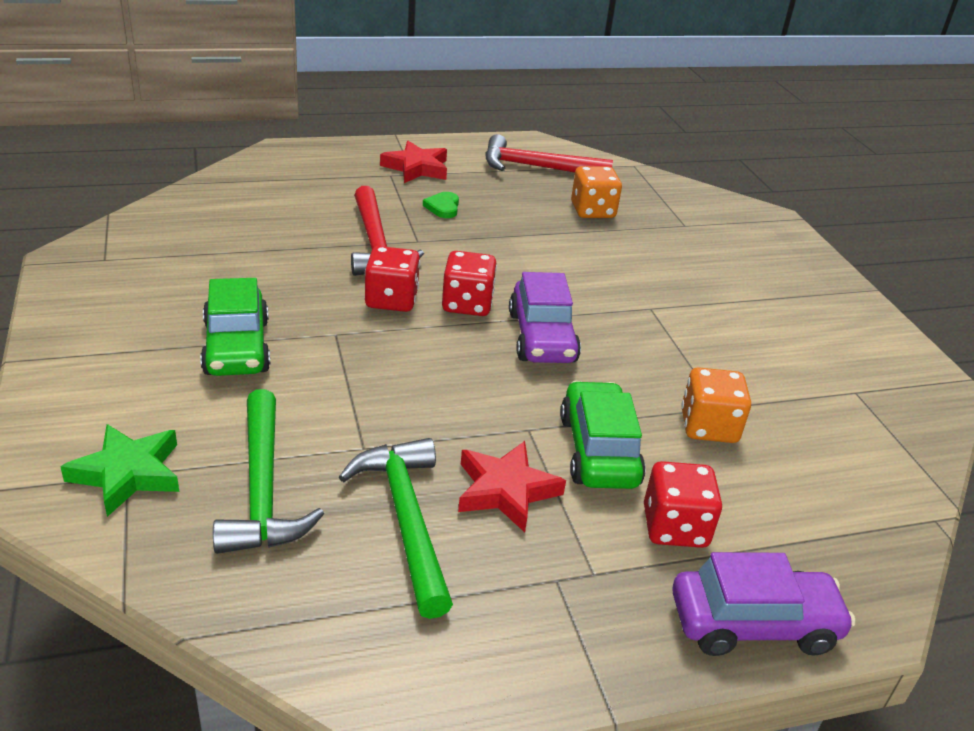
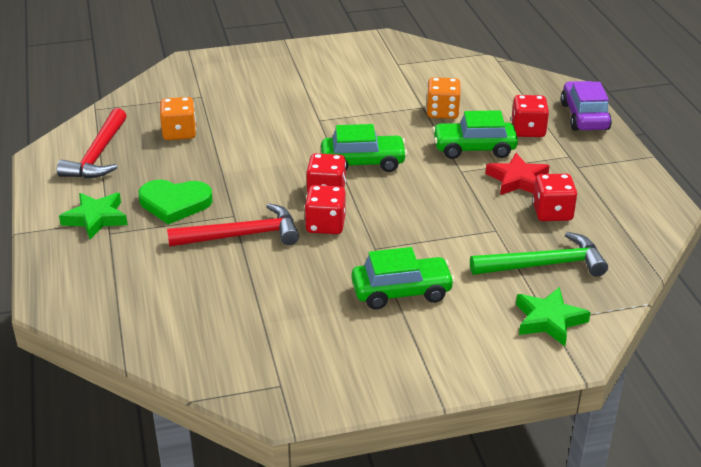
camera: 85 degrees left, 0 degrees up
green hammer [339,438,453,619] -> red dice [533,174,577,221]
red star [380,141,447,183] -> green star [59,193,128,239]
green heart [423,192,459,218] -> green heart [138,180,213,224], size x1.94
purple car [509,272,581,363] -> green car [321,124,407,172]

